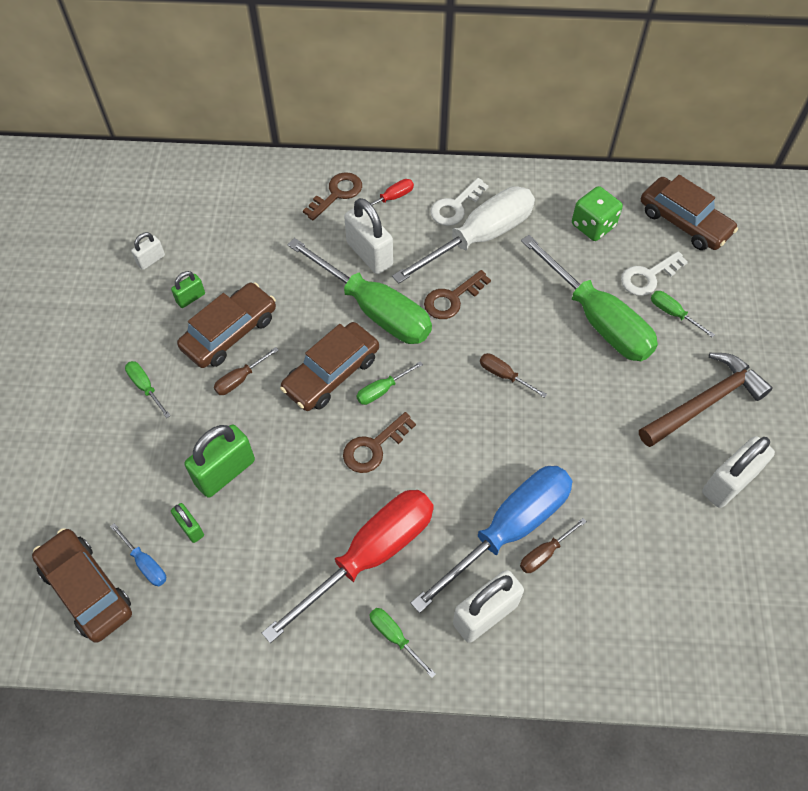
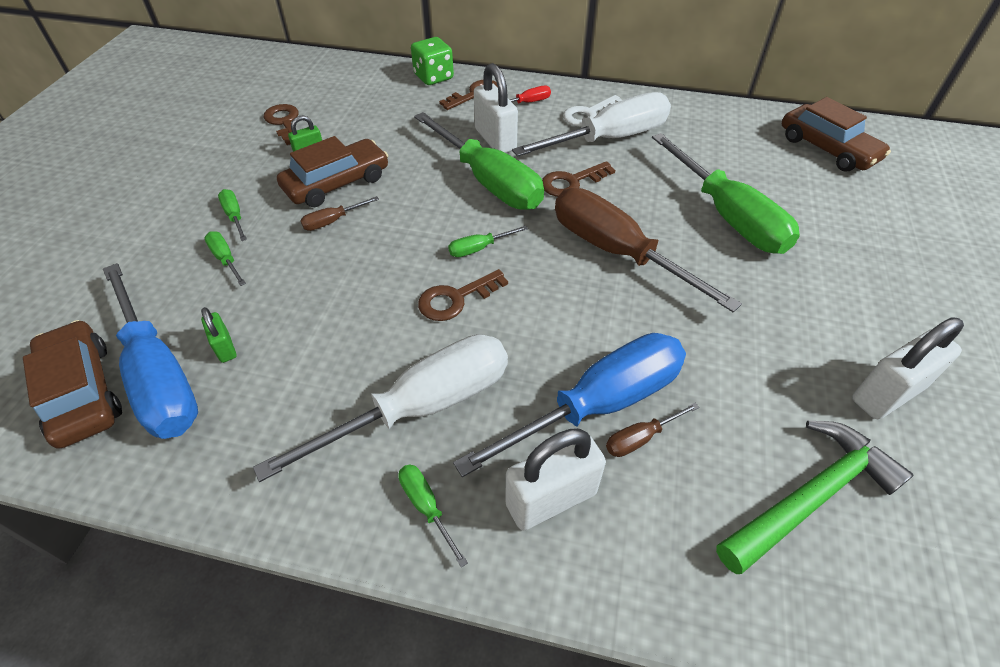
camera: 10 degrees right, 10 degrees down
blue screwdriver [110,523,166,586] -> blue screwdriver [103,263,198,439], size x2.46
white padlock [131,232,165,270] -> brown key [263,104,299,145]
green padlock [184,425,255,498] -> none
red screwdriver [262,490,434,643] -> white screwdriver [253,334,508,482]
brown car [280,322,379,411] -> none
brown screwdriver [480,353,547,398] -> brown screwdriver [555,188,742,313], size x2.46
green dice [572,186,623,241] -> green dice moved to [411,37,454,85]
white key [621,251,688,296] -> none
brown hammer [639,353,773,447] -> none
green screwdriver [651,291,715,338] -> green screwdriver moved to [205,231,246,286]
none -> green hammer [716,421,913,574]

